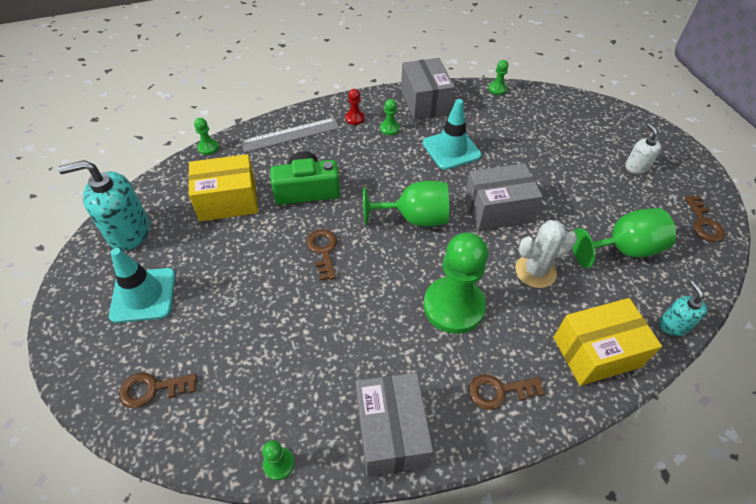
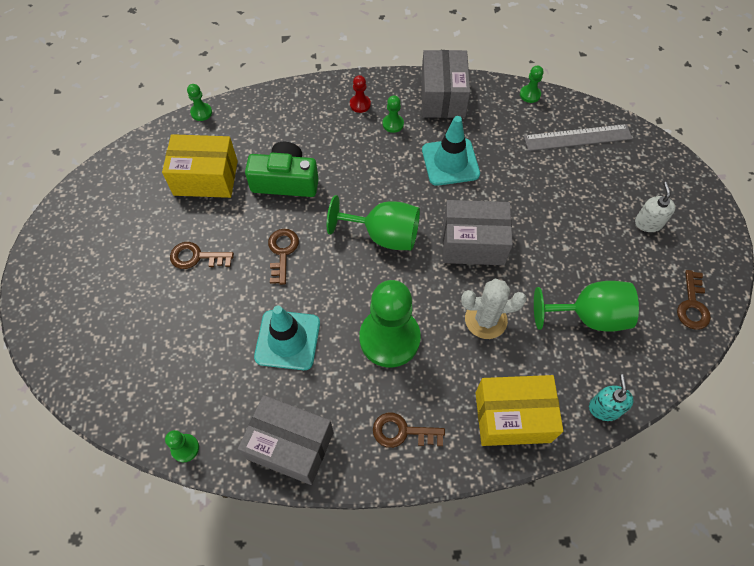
camera: 15 degrees right, 10 degrees up
turquoise soap dispenser [58,160,149,251] -> none
turquoise traffic cone [109,248,176,323] -> turquoise traffic cone moved to [254,306,320,370]
brown key [119,373,197,408] -> brown key moved to [170,242,234,269]
grey ruler [241,118,340,153] -> grey ruler moved to [524,124,633,151]
grey box [356,373,433,476] -> grey box turned 75 degrees counterclockwise [238,395,334,485]

